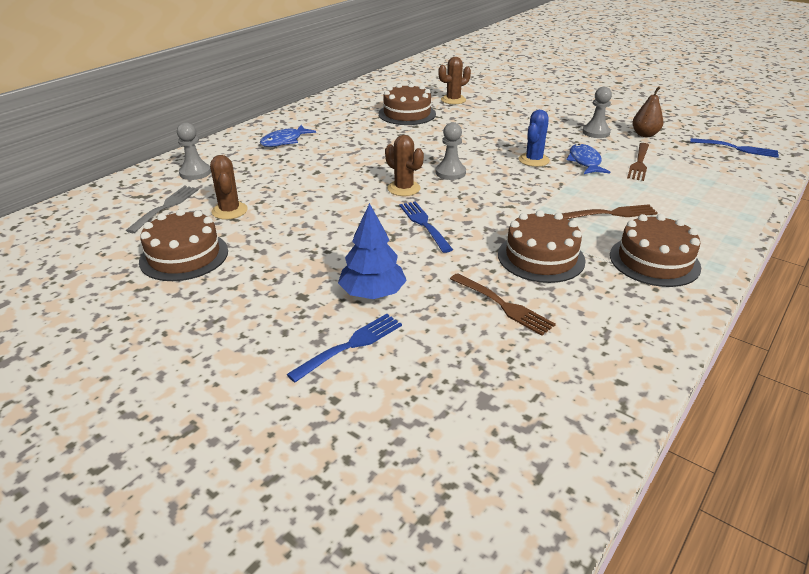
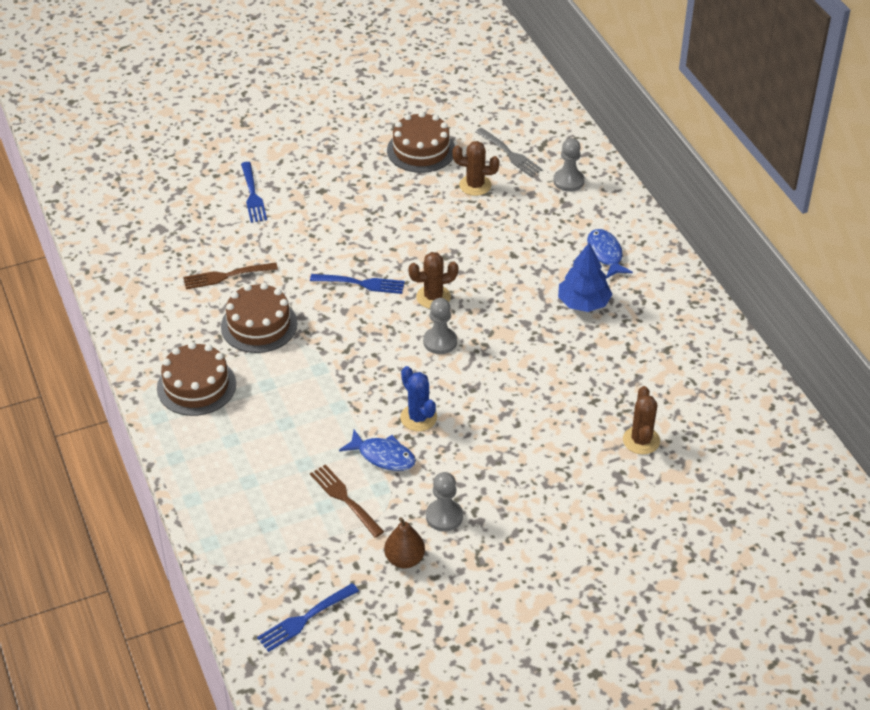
camera: 120 degrees right, 10 degrees up
blue tree [338,203,407,299] -> blue tree moved to [558,243,613,312]
brown cake [379,83,436,125] -> none
brown fork [561,204,658,219] -> none

